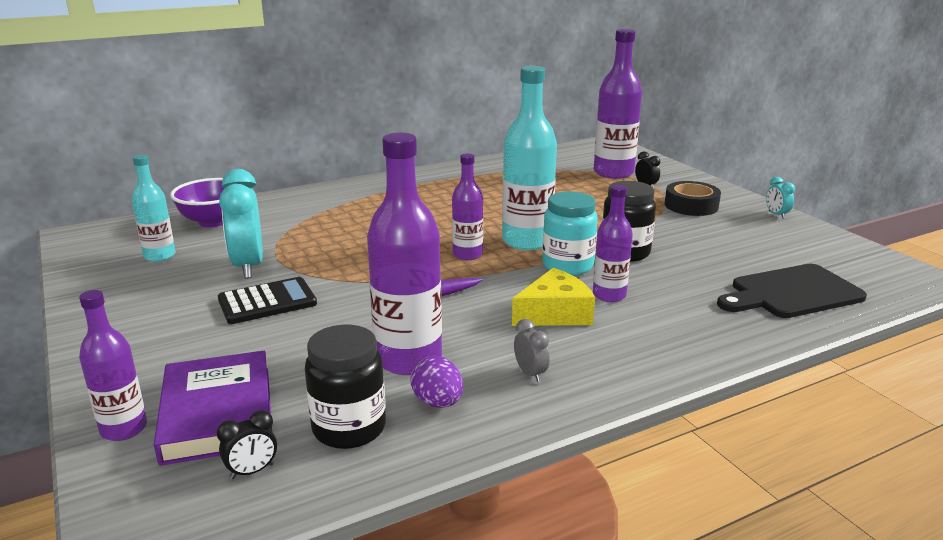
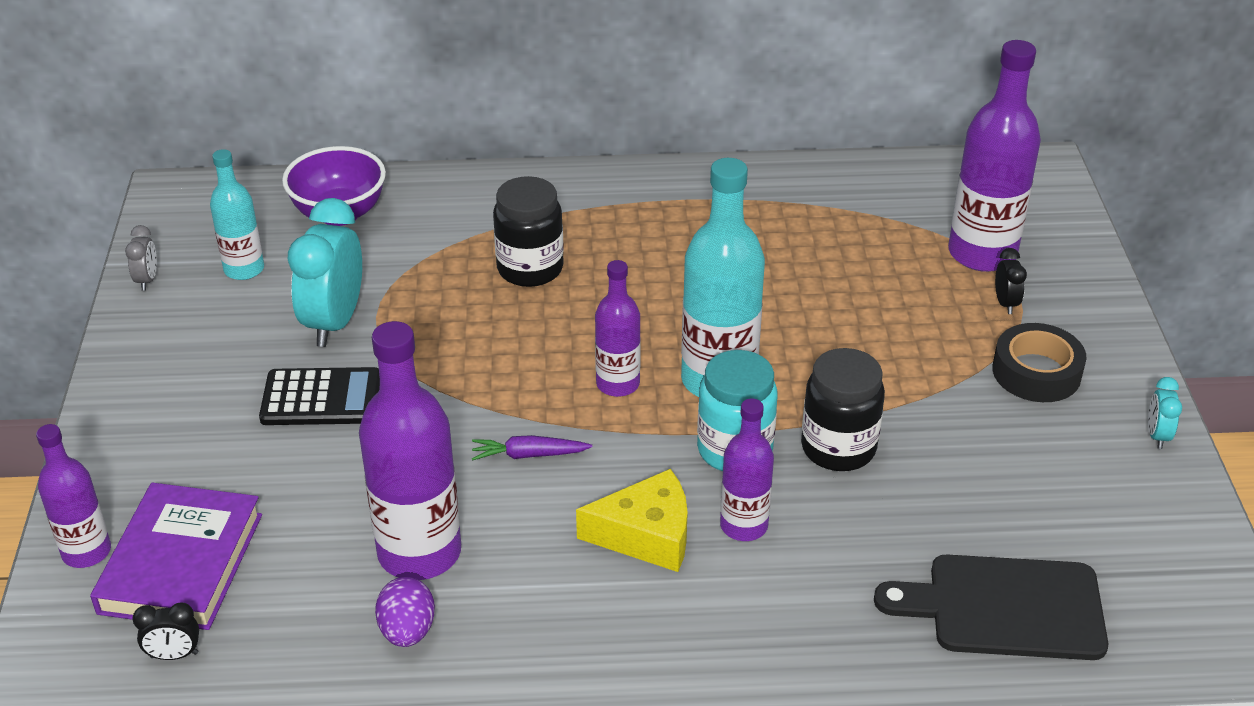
camera: 25 degrees right, 15 degrees up
black jar [305,325,386,449] -> black jar moved to [493,176,564,287]
grey clock [514,319,550,382] -> grey clock moved to [125,225,157,291]

